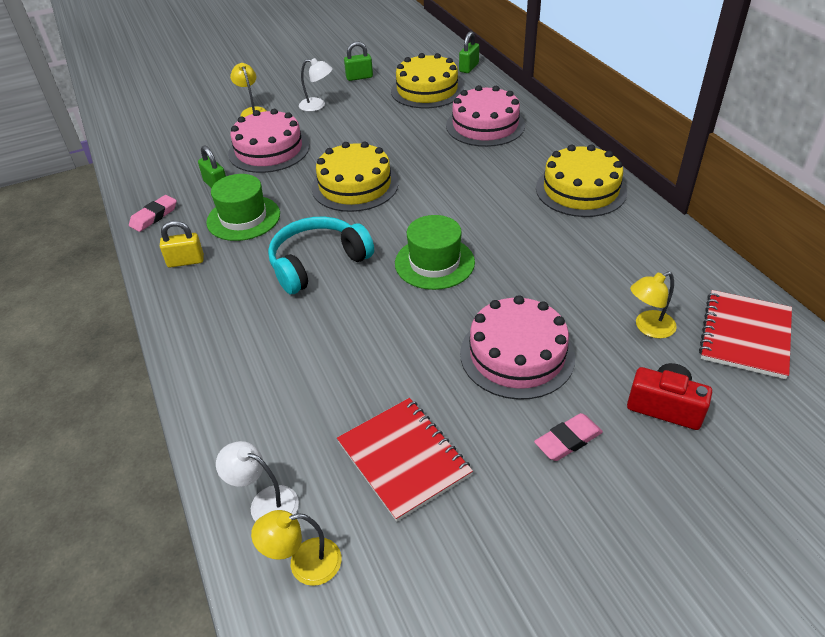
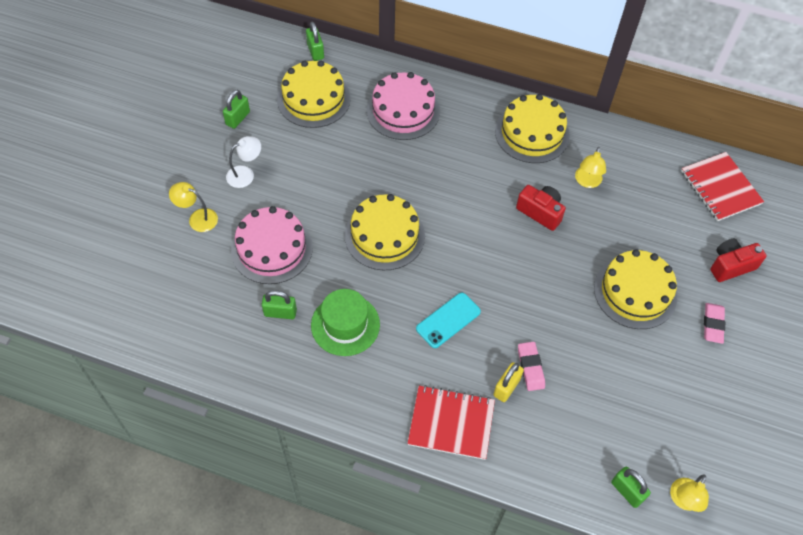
camera: 50 degrees left, 15 degrees up
pink eraser [129,195,177,232] -> pink eraser moved to [518,342,545,391]
yellow padlock [160,221,204,268] -> yellow padlock moved to [493,362,524,402]
white lamp [216,441,299,522] -> green padlock [611,467,651,508]
turquoise headphones [268,217,374,294] -> turquoise phone [416,293,481,348]
red notebook [337,398,473,522] -> red notebook moved to [407,385,495,460]
green hat [395,215,475,290] -> none
pink cake [460,295,575,400] -> yellow cake [594,249,677,329]
yellow lamp [630,272,677,339] -> yellow lamp moved to [575,147,606,188]
none -> red camera [516,185,566,231]

